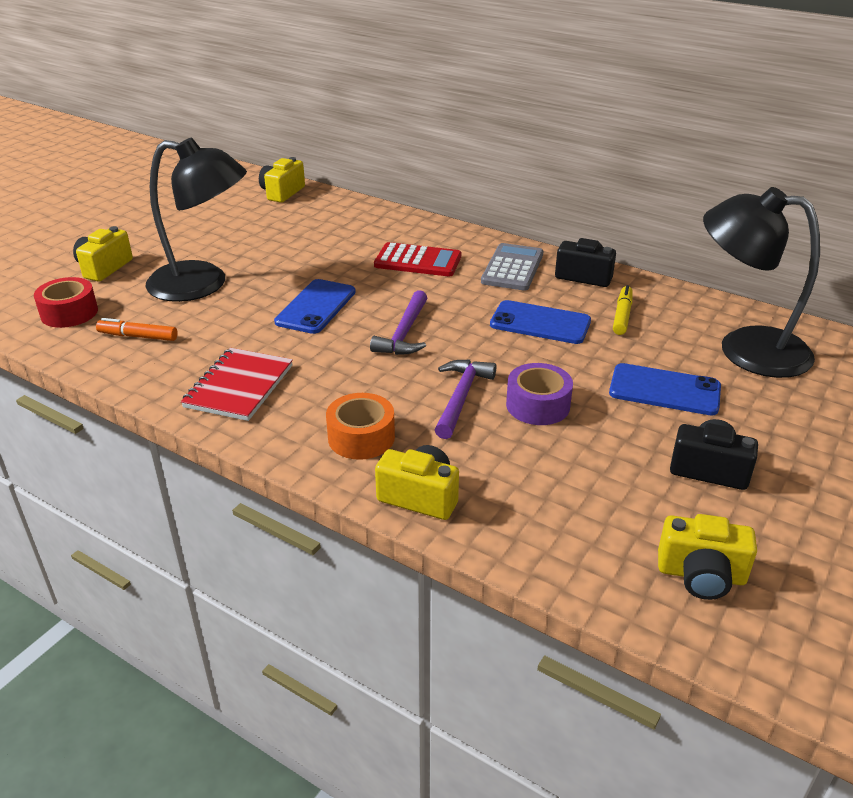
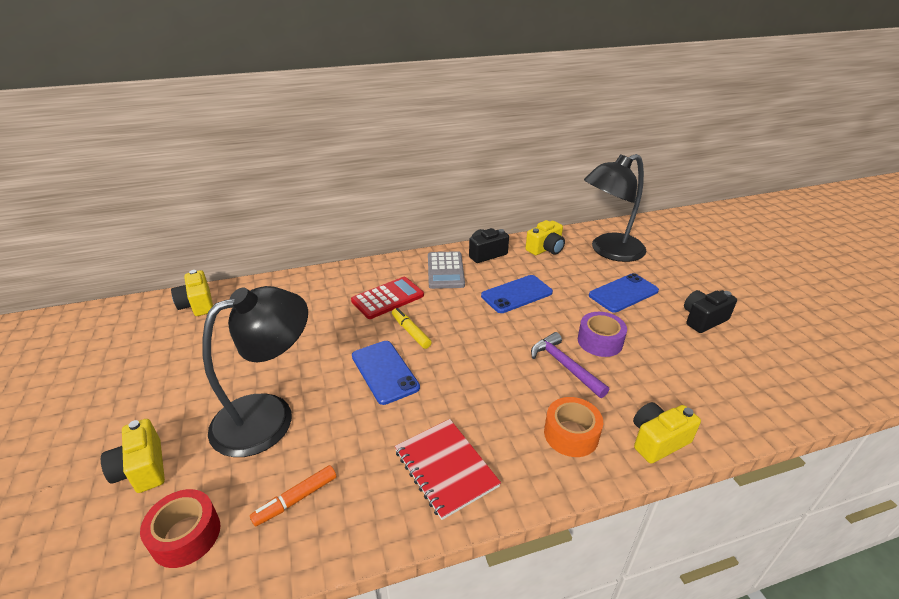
camera: 50 degrees left, 0 degrees up
purple hammer [370,290,427,355] -> none
grey calculator [481,243,544,291] -> grey calculator turned 150 degrees counterclockwise [428,251,465,289]
yellow marker [613,285,633,335] -> yellow marker moved to [392,308,432,349]
yellow camera [658,514,757,600] -> yellow camera moved to [526,220,565,255]

